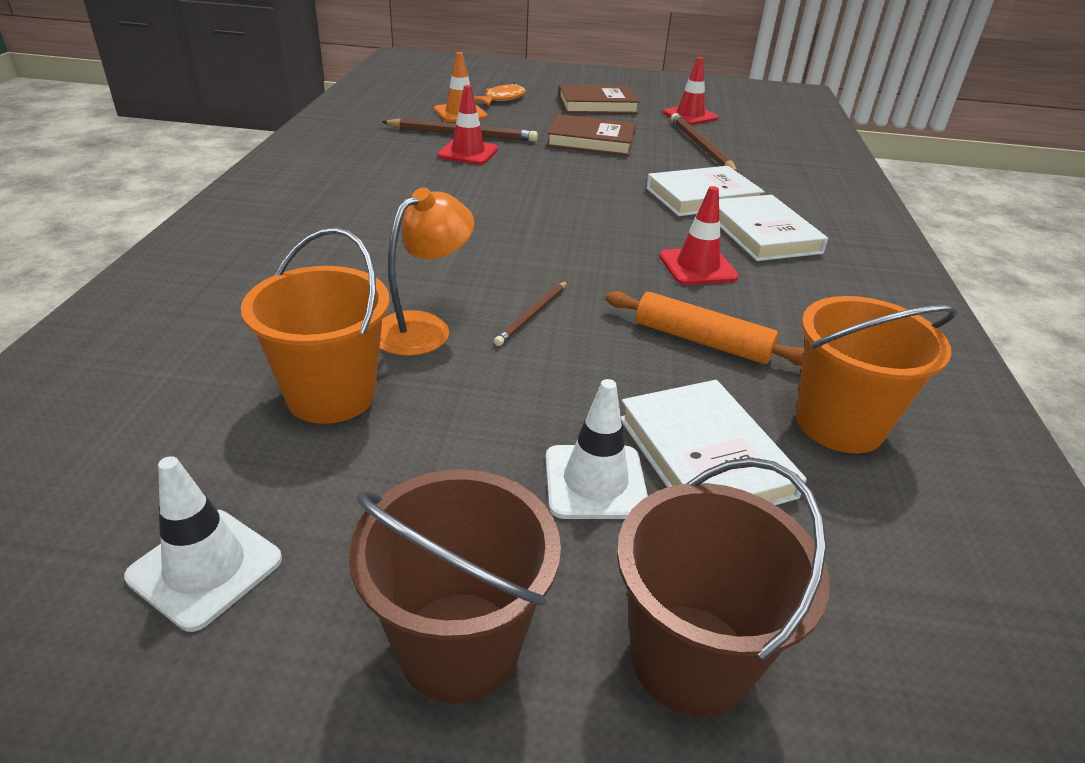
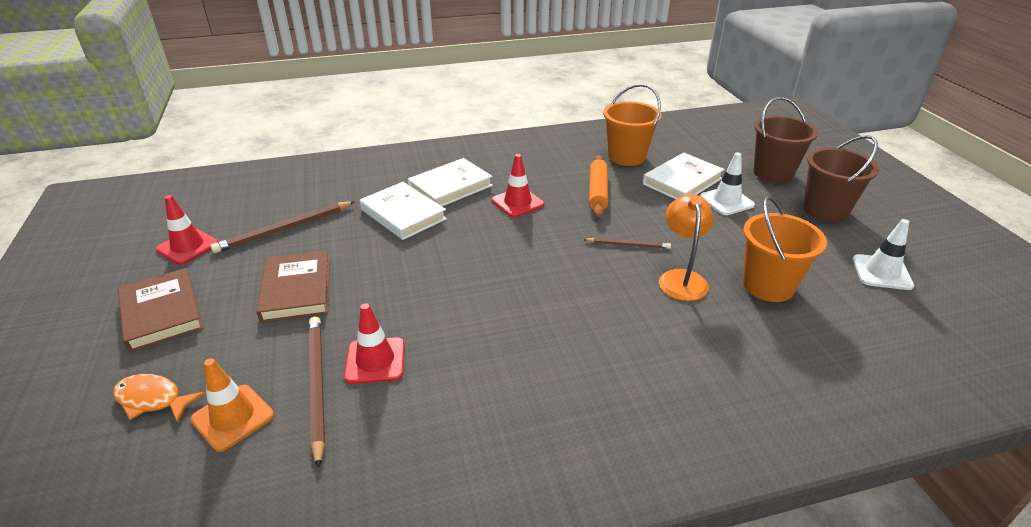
camera: 110 degrees left, 0 degrees up
orange lamp [380,188,474,356] -> orange lamp turned 75 degrees clockwise [659,194,713,301]

